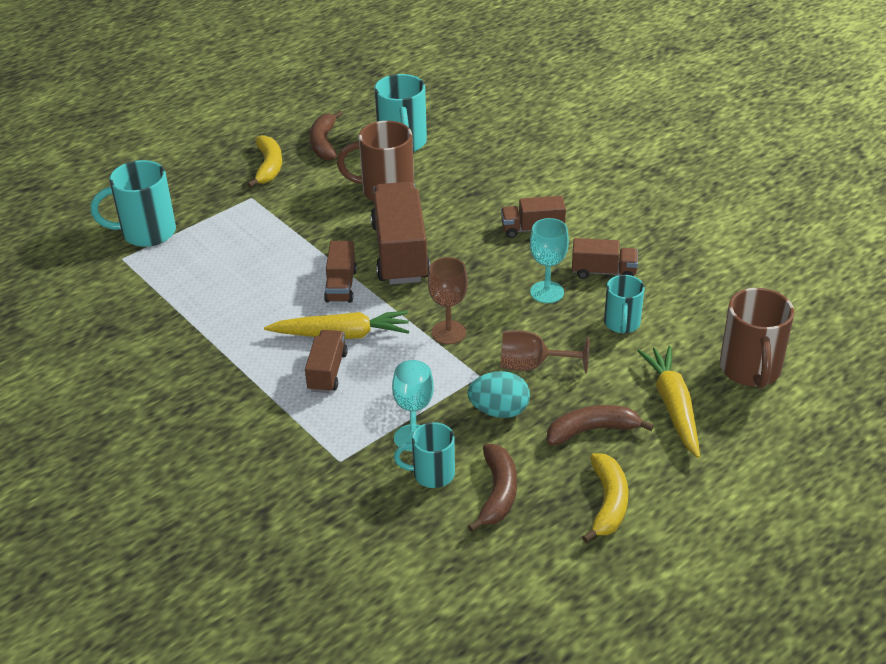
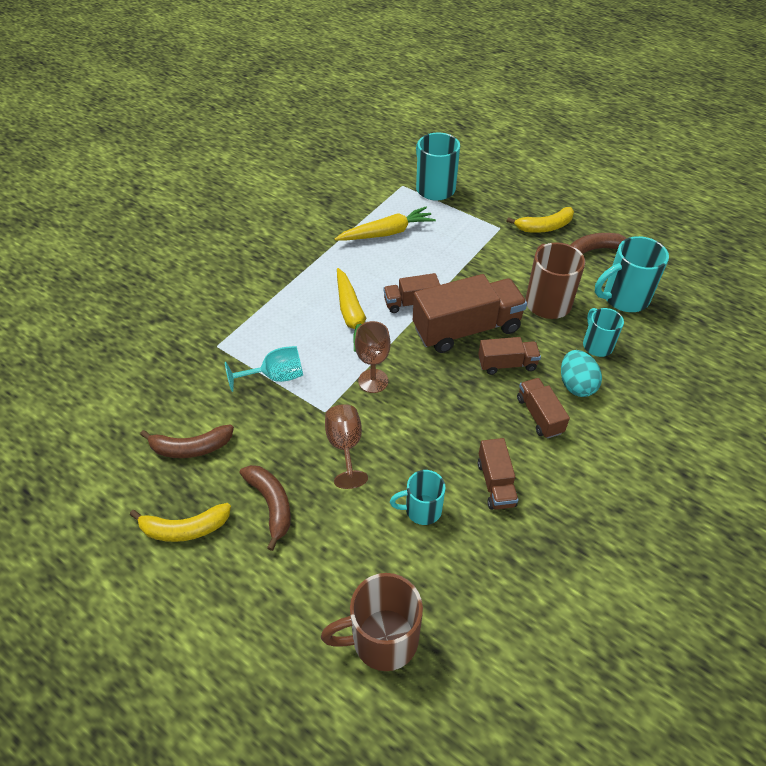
camera: 75 degrees right, 10 degrees up
brown truck [305,330,348,393] -> brown truck moved to [478,337,541,375]
turquoise mug [394,422,455,488] -> turquoise mug moved to [583,308,624,357]
turquoise egg [467,371,530,418] -> turquoise egg moved to [561,350,602,397]
turquoise goblet [530,218,569,303] -> none
yellow carrot [638,346,700,458] -> yellow carrot moved to [335,207,436,241]

